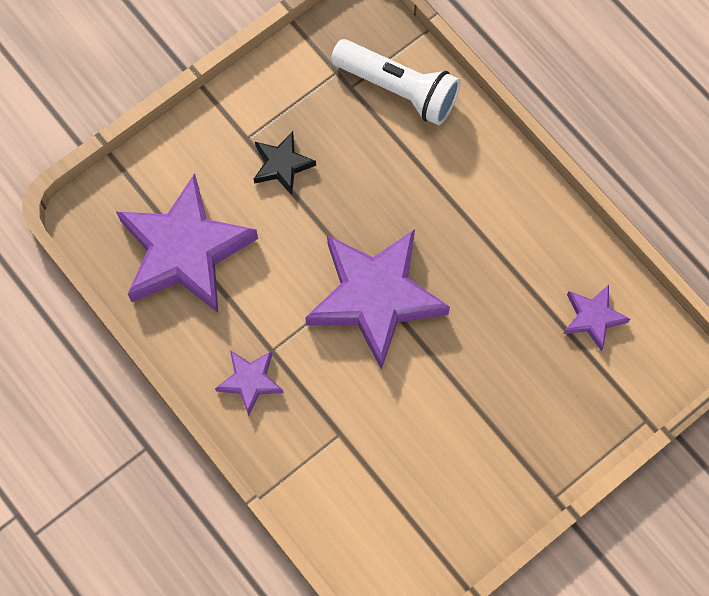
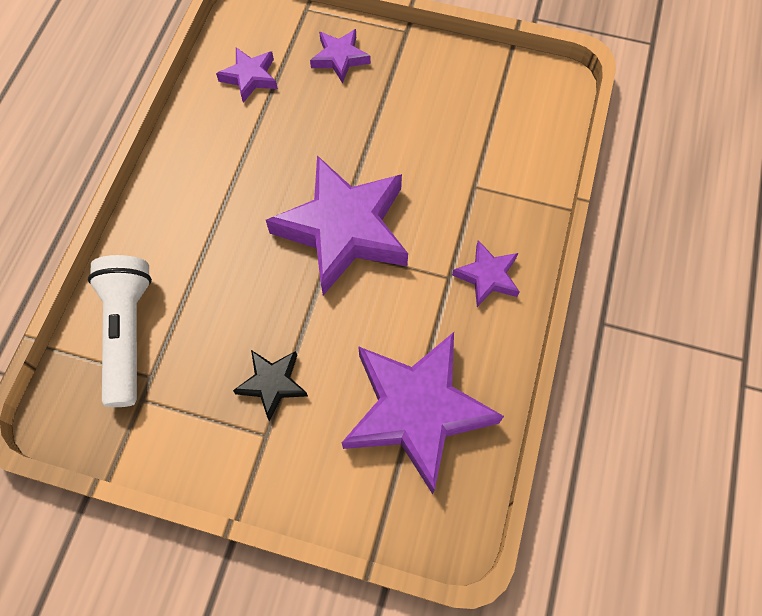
camera: 125 degrees left, 5 degrees down
none -> purple star [310,29,371,83]

